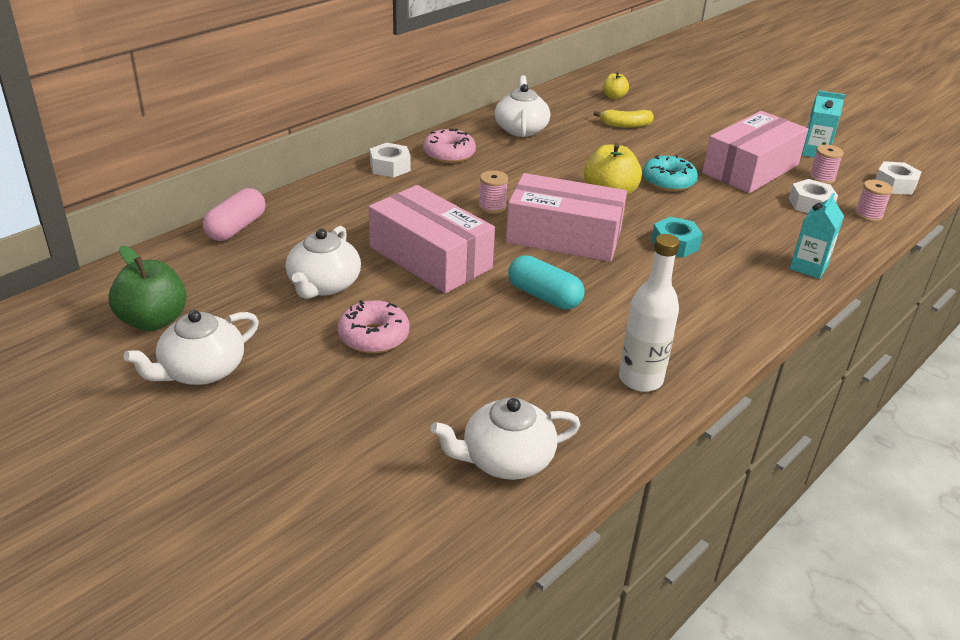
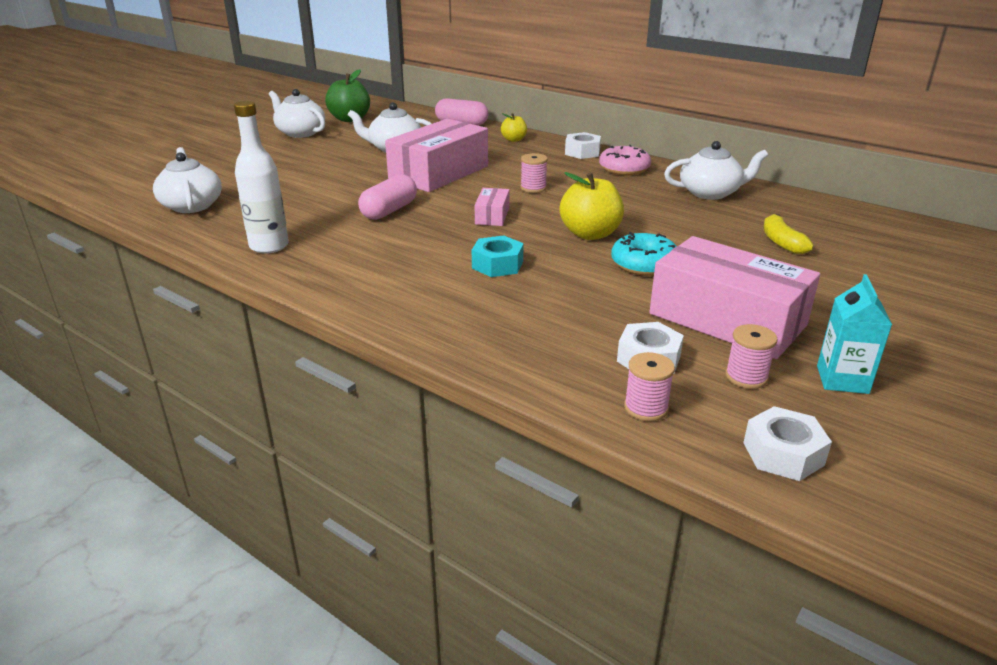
camera: 85 degrees right, 5 degrees down
pink donut [337,300,410,353] -> none
pink box [506,173,627,262] -> pink box [475,188,509,226], size x0.45
turquoise capsule [508,255,585,309] -> pink capsule [358,174,417,220]
yellow apple [603,72,629,99] -> yellow apple moved to [501,113,527,142]
turquoise carton [790,193,844,279] -> none

